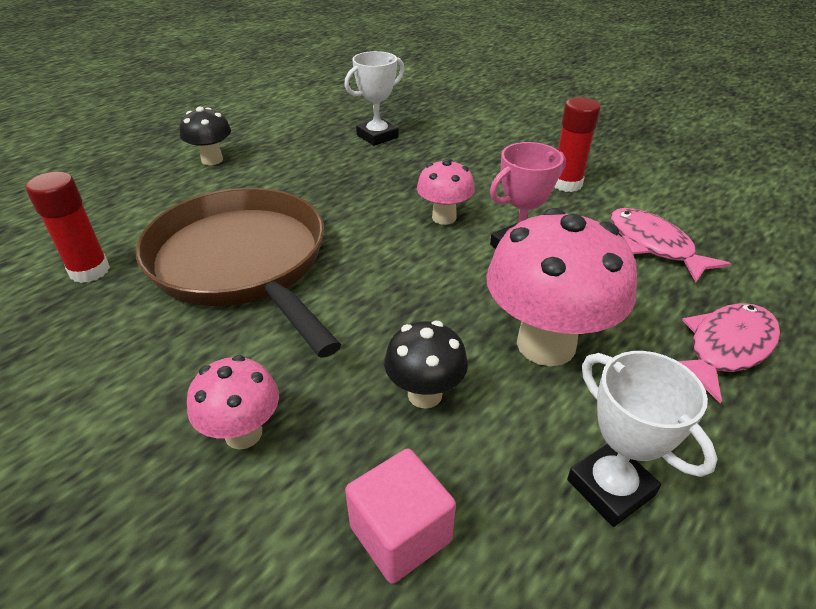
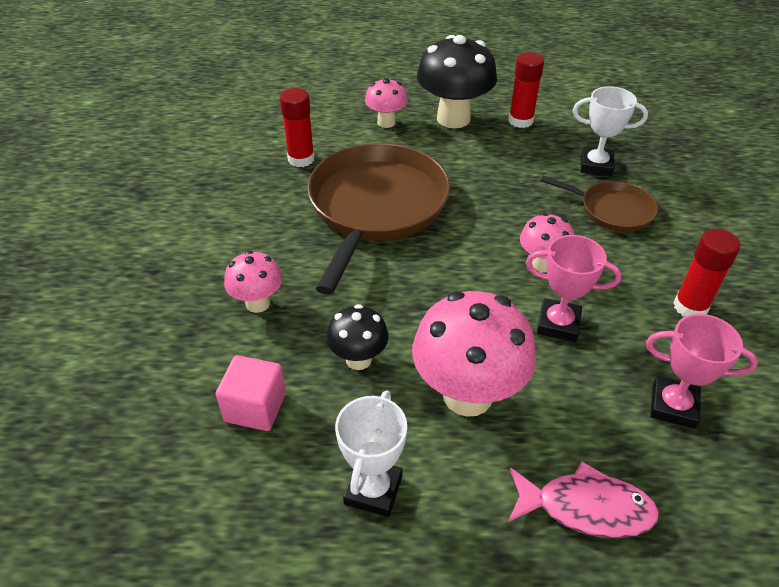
camera: 50 degrees right, 5 degrees up
black mushroom [179,107,231,165] -> black mushroom [417,35,497,128], size x1.83
pink fish [610,208,731,283] -> pink trophy [646,314,758,429]
none -> pink mushroom [365,78,408,128]
none -> red glue stick [508,52,544,128]
none -> brown pan [540,176,658,232]

